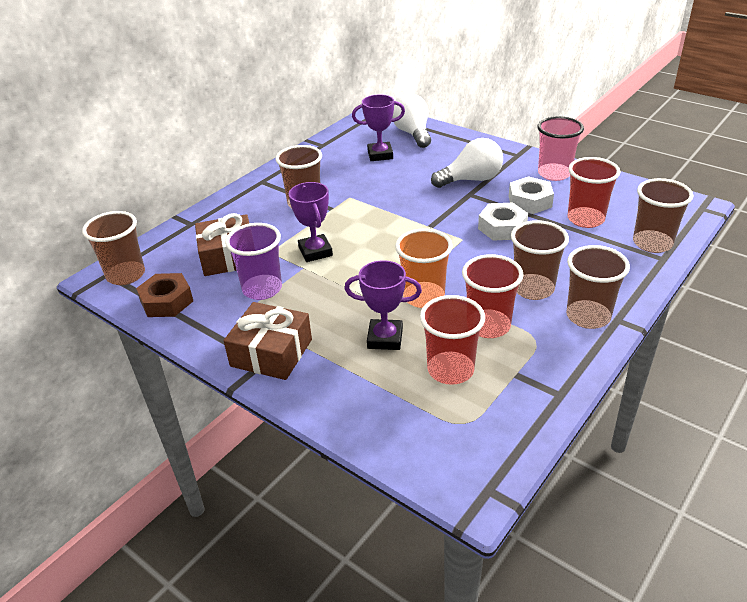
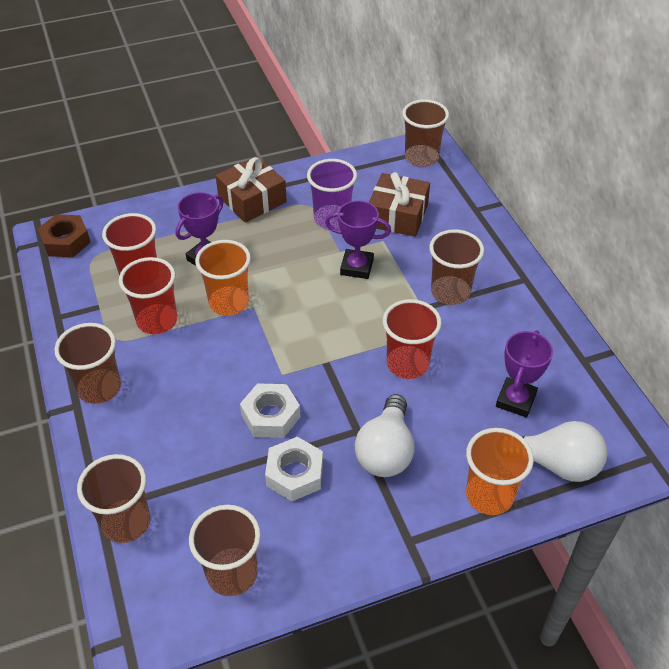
camera: 120 degrees right, 10 degrees up
brown nut [136,273,193,317] -> brown nut moved to [38,215,91,257]
brown cup [511,220,569,300] -> brown cup moved to [189,505,261,596]
pink cup [538,116,584,181] -> none
red cup [568,157,620,228] -> red cup moved to [383,299,442,379]
none -> orange cup [466,428,534,515]

